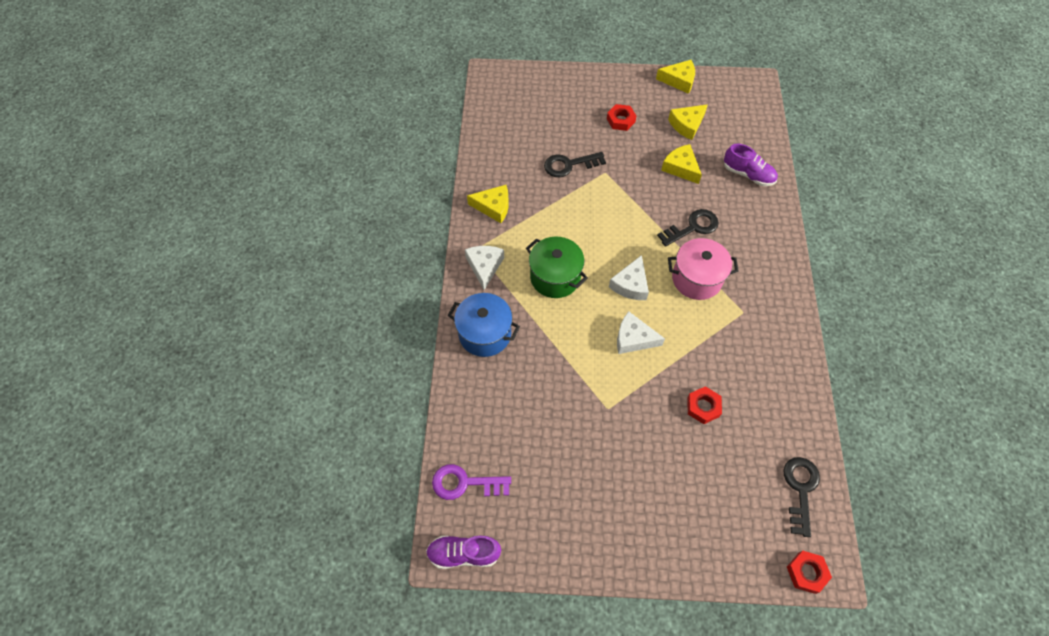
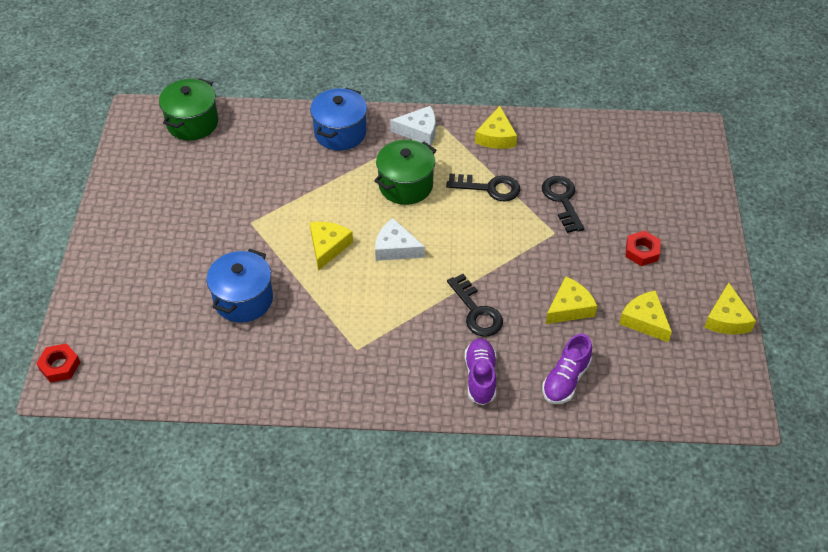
camera: 90 degrees right, 10 degrees down
purple shoe [426,536,501,569] -> purple shoe moved to [465,338,496,405]
purple key [432,464,511,500] -> green pot [159,78,218,141]
white cheese [617,311,665,354] -> yellow cheese [310,222,353,271]
pink pot [668,238,739,300] -> none
red nut [687,386,722,424] -> blue pot [207,249,273,323]
black key [783,457,820,537] -> black key moved to [446,174,520,202]

